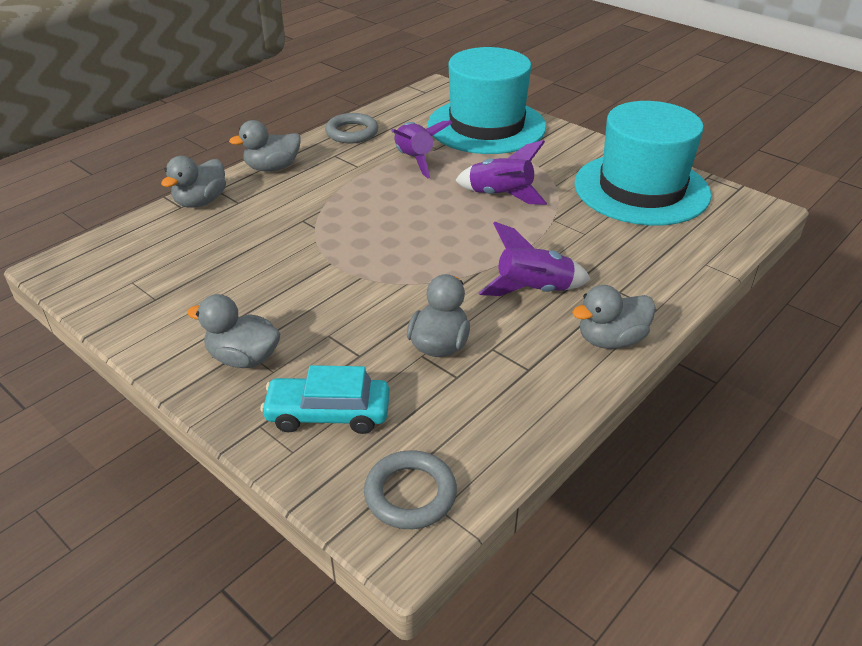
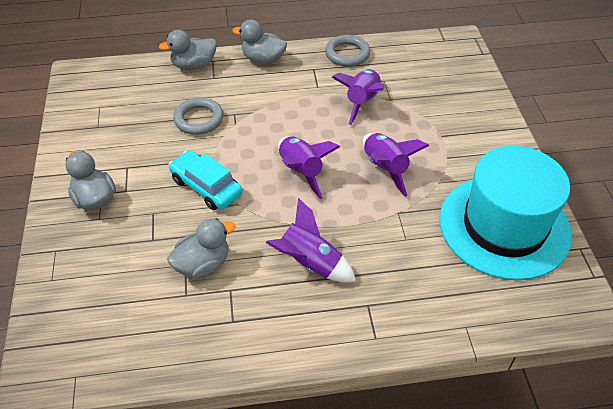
camera: 40 degrees right, 10 degrees up
turquoise car [261,365,390,434] -> turquoise car moved to [169,150,243,210]
grey ring [364,450,457,529] -> grey ring moved to [173,97,223,135]
turquoise hat [428,47,546,154] -> none
grey duck [572,285,656,349] -> none
none -> purple rocket [278,136,340,199]

